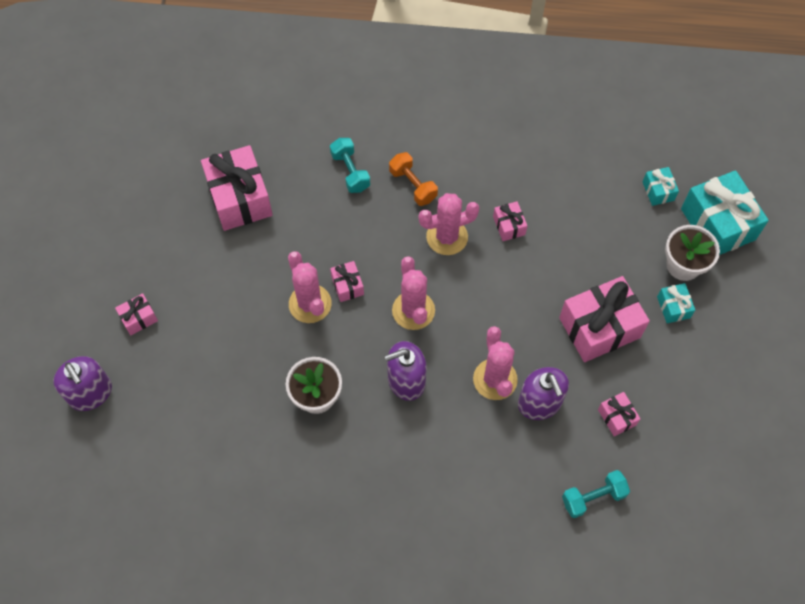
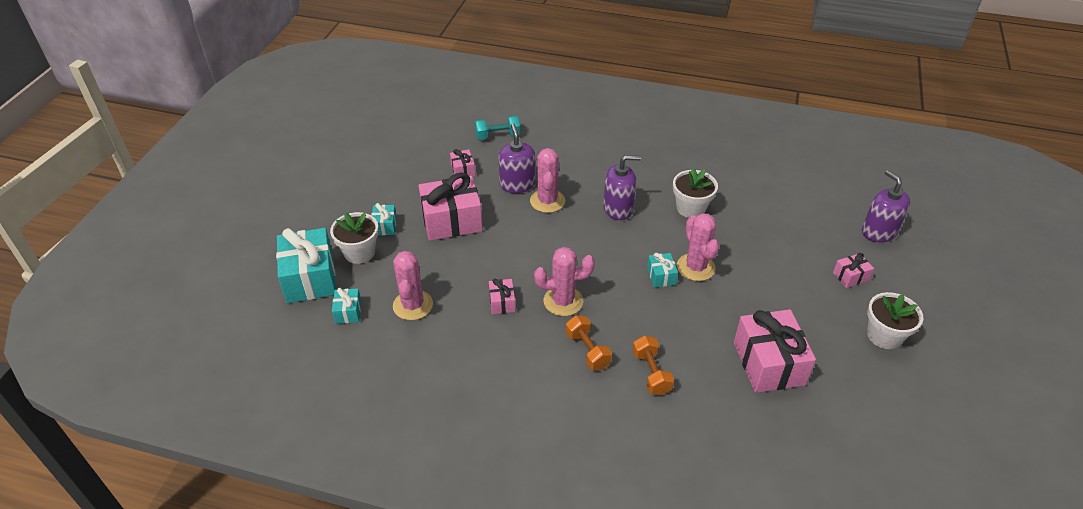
camera: 170 degrees left, 20 degrees down
turquoise dumbbell [330,138,370,193] -> orange dumbbell [632,335,674,395]
pink gift [330,261,364,302] -> turquoise gift [647,253,678,287]
pink cactus [392,256,435,330] -> pink cactus moved to [393,251,433,320]
none -> white flower pot [867,292,923,349]

